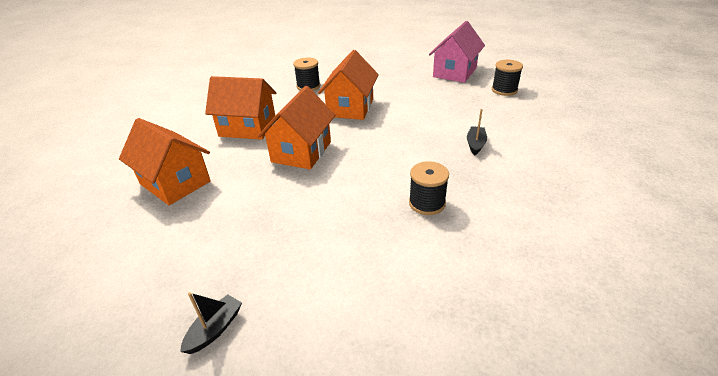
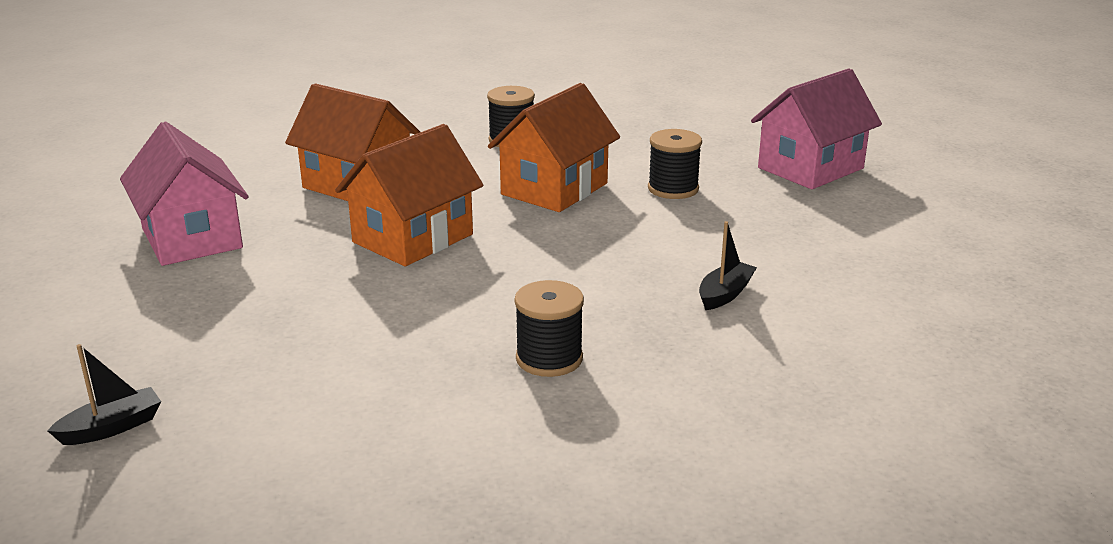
camera: 20 degrees right, 10 degrees down
orange house [119,118,211,205] -> pink house [120,122,249,266]
black spool [492,60,523,96] -> black spool moved to [648,129,702,199]

